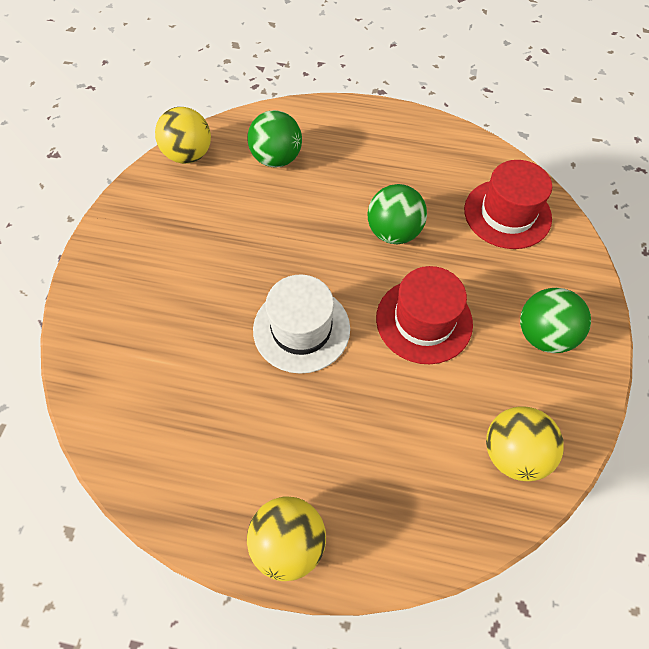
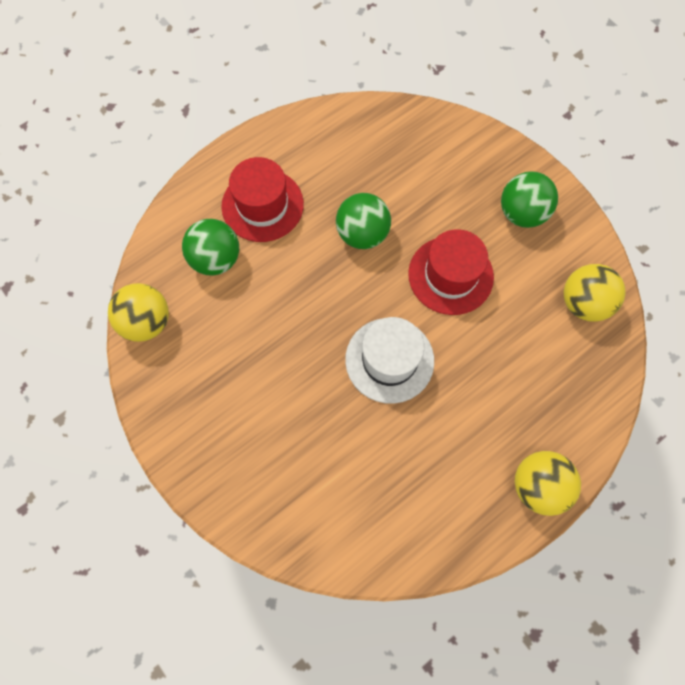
camera: 50 degrees left, 10 degrees up
red hat [464,160,552,249] -> red hat moved to [221,157,304,242]

